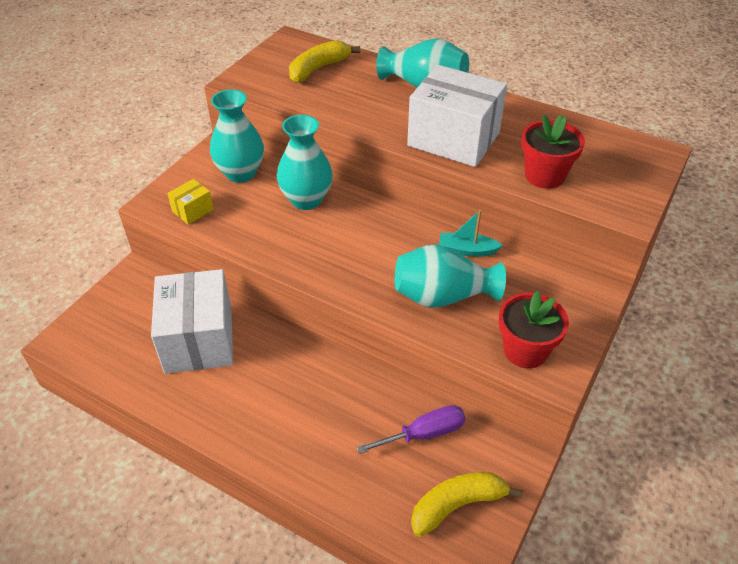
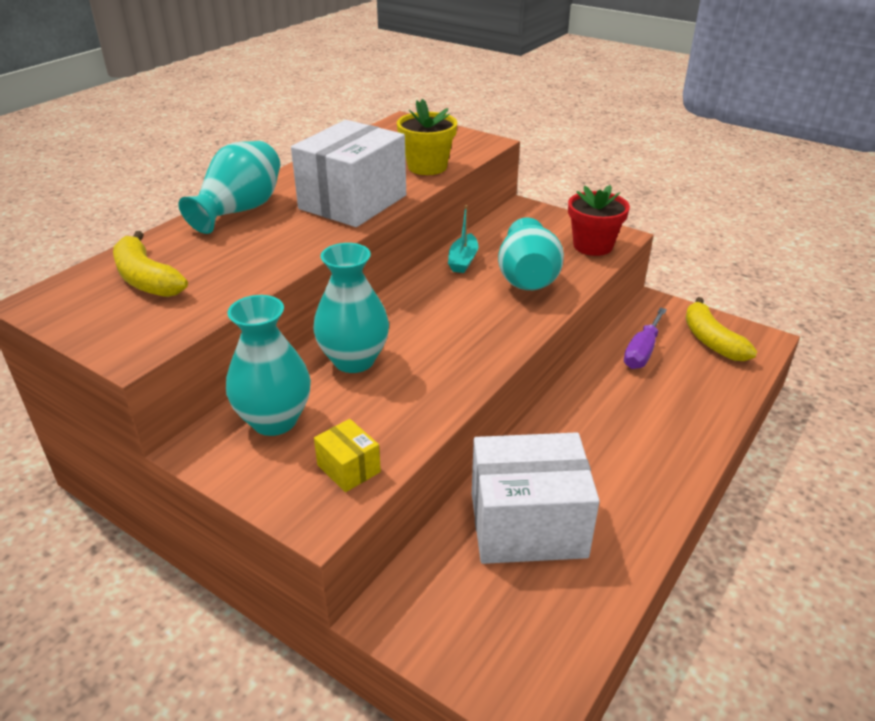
camera: 85 degrees left, 10 degrees down
purple screwdriver [357,405,466,454] -> purple screwdriver turned 135 degrees counterclockwise [624,307,667,369]
red flower pot [521,115,585,189] -> yellow flower pot [397,99,457,175]

